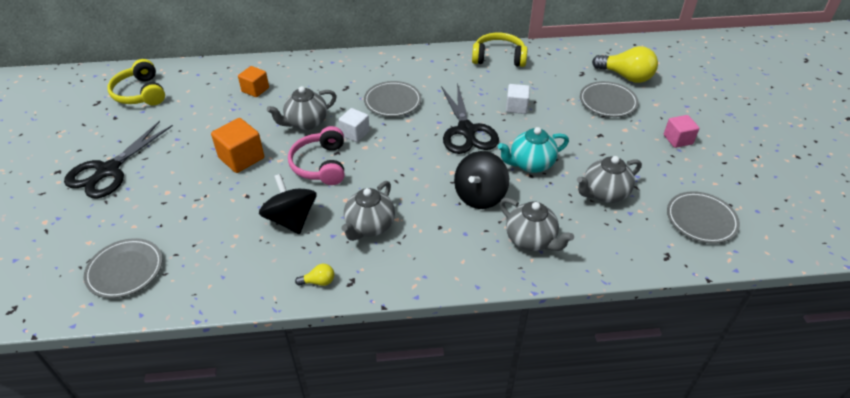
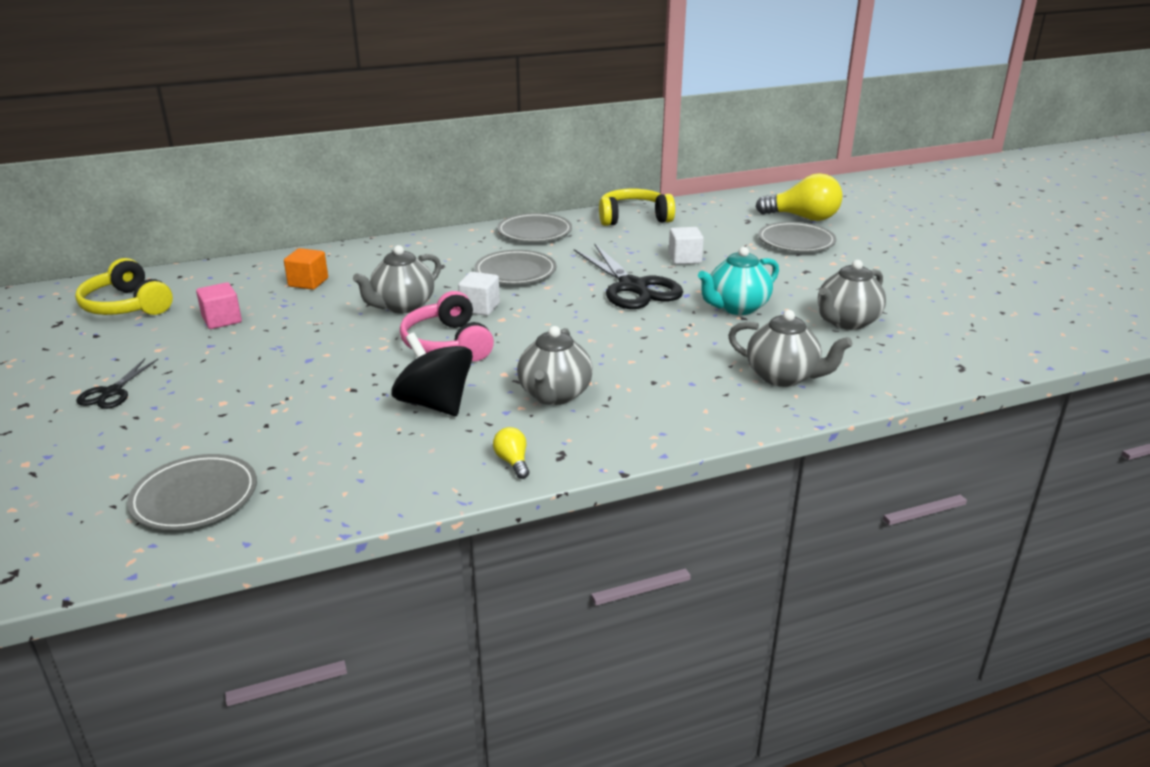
camera: 15 degrees left, 15 degrees down
black scissors [64,121,173,199] -> black scissors [76,359,158,409], size x0.51
orange cube [211,118,264,173] -> none
yellow light bulb [295,264,334,286] -> yellow light bulb turned 90 degrees counterclockwise [493,427,529,479]
black spinning top [454,151,509,209] -> none
pink cube [664,115,699,148] -> pink cube moved to [196,282,242,329]
grey plate [667,191,740,244] -> grey plate moved to [497,213,572,242]

